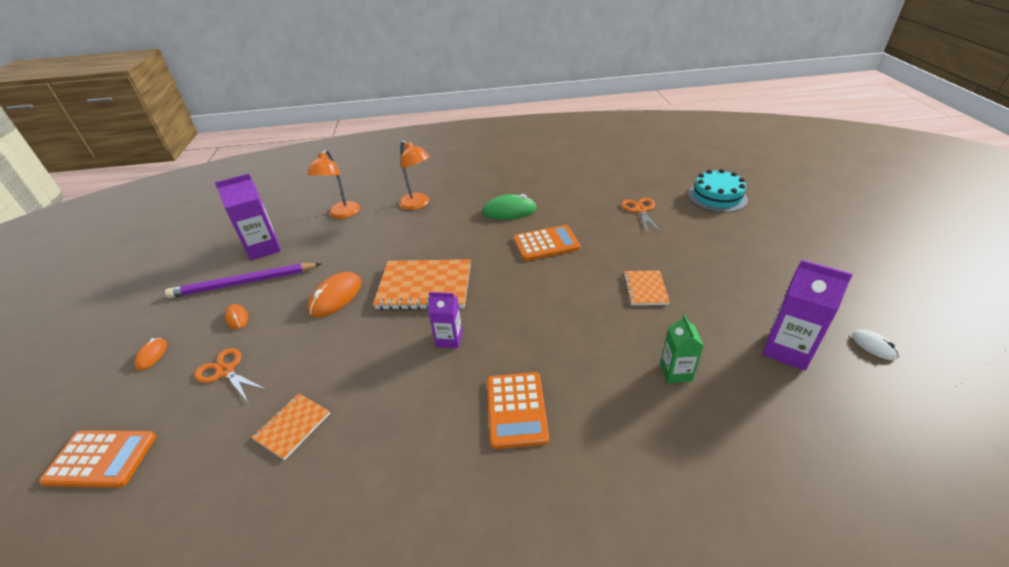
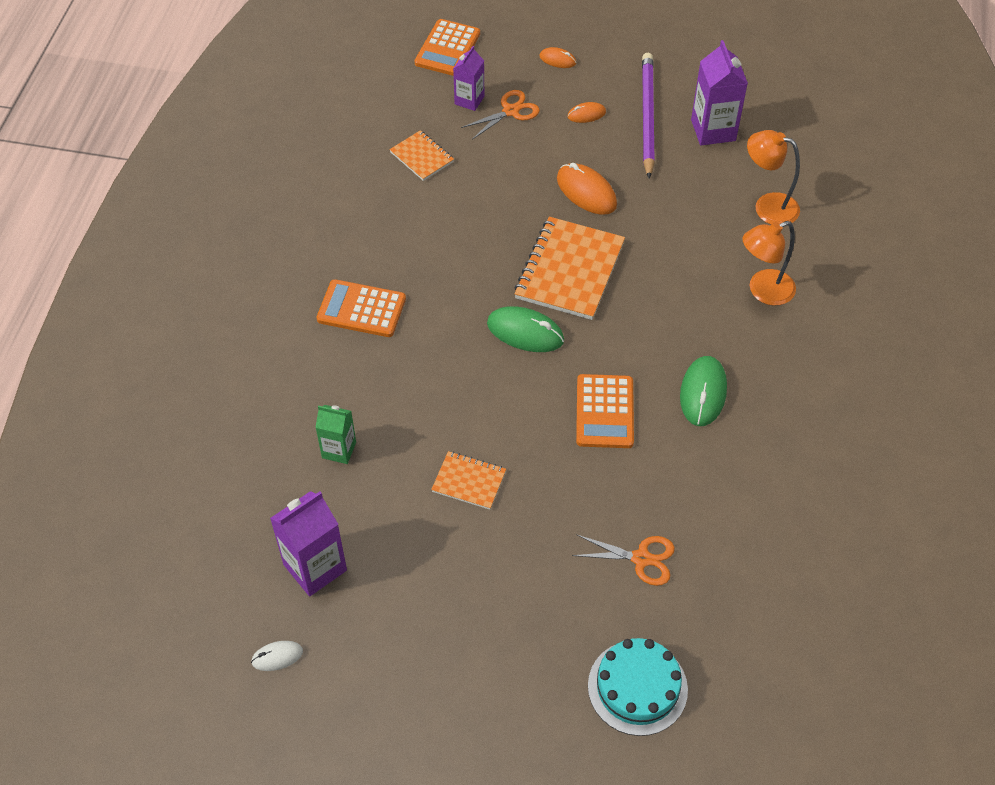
camera: 105 degrees right, 15 degrees up
purple carton [428,292,463,348] -> purple carton moved to [453,46,484,111]
none -> green mouse [487,306,564,352]

